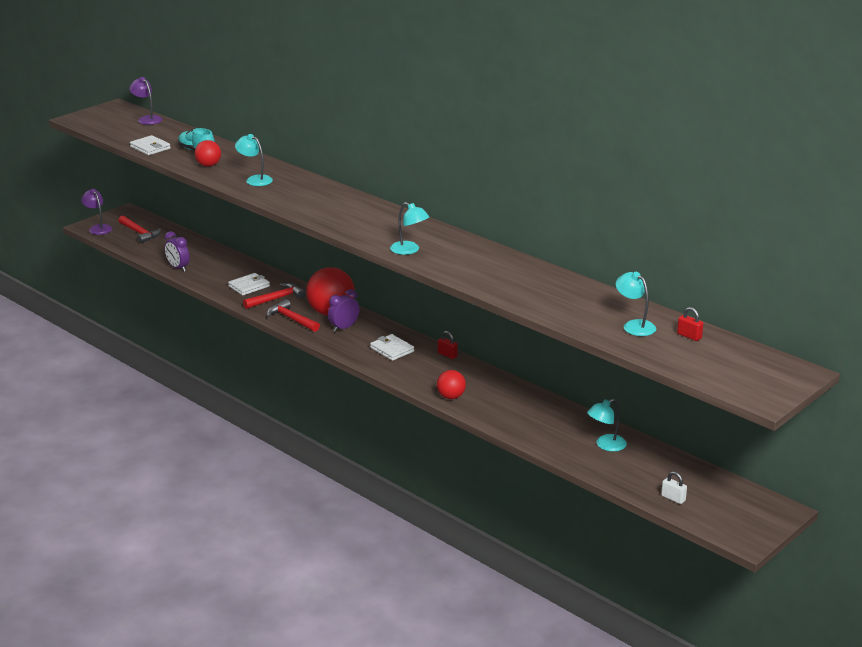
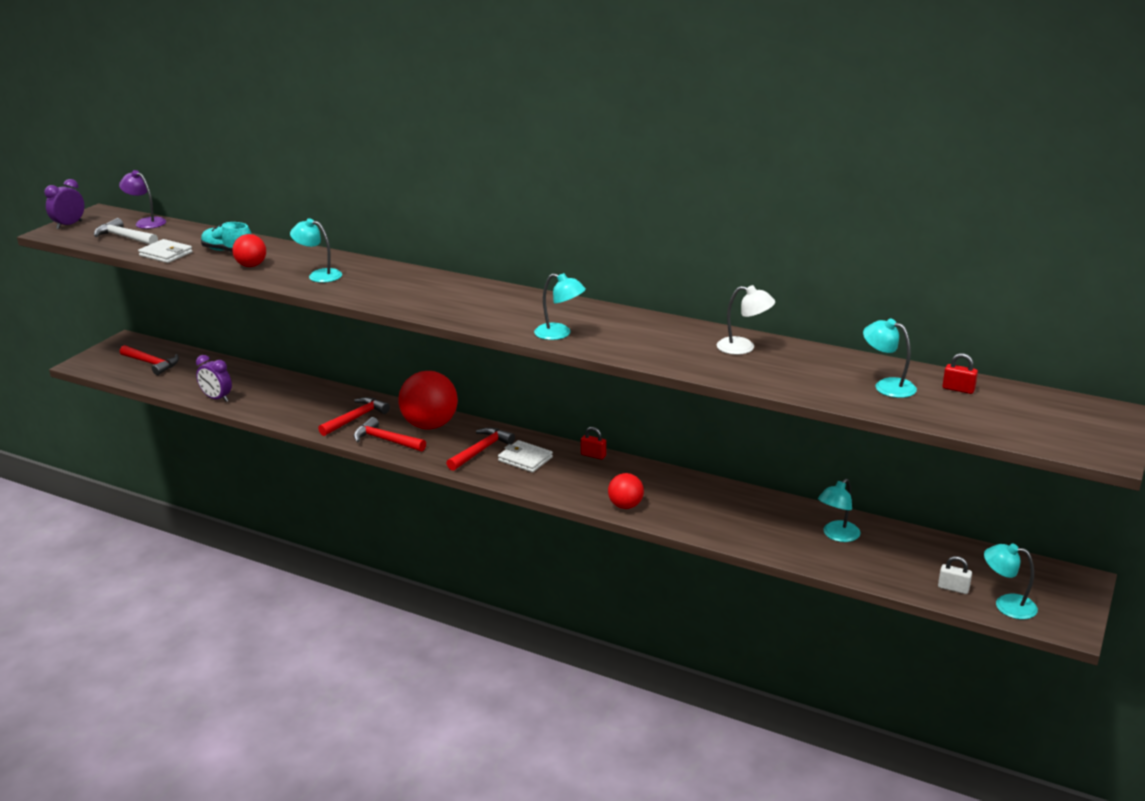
camera: 15 degrees left, 0 degrees up
purple lamp [81,189,112,235] -> none
white wallet [228,273,270,295] -> none
purple clock [328,289,359,332] -> purple clock moved to [44,179,84,229]
none -> white hammer [94,218,158,245]
none -> red hammer [446,427,515,471]
none -> white lamp [717,285,775,355]
none -> turquoise lamp [984,543,1038,619]

